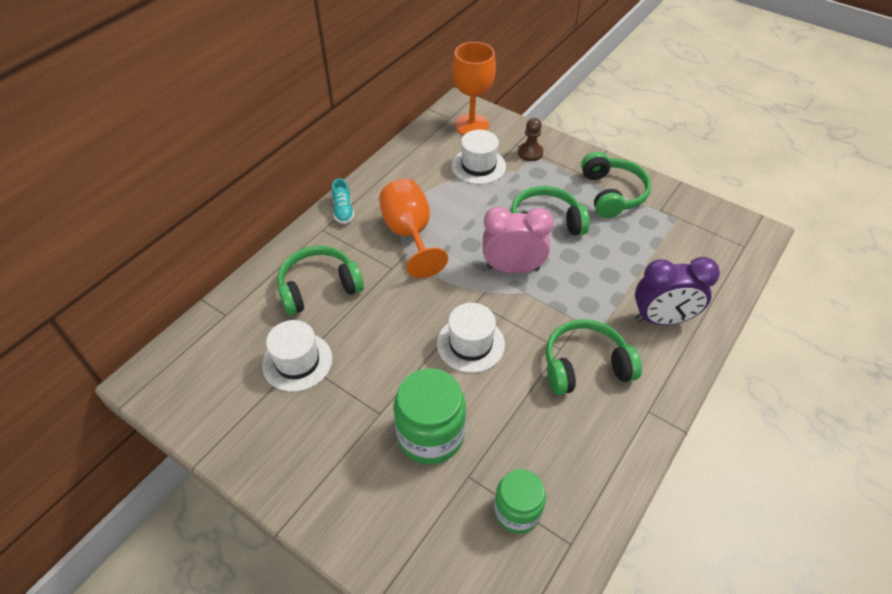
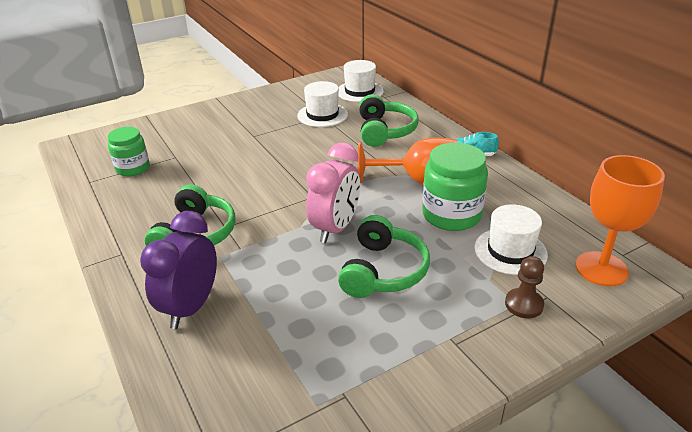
camera: 115 degrees right, 15 degrees down
green jar [394,368,466,464] -> green jar moved to [422,142,488,231]
white hat [437,303,505,373] -> white hat moved to [338,60,384,102]
green headphones [581,152,651,218] -> none

